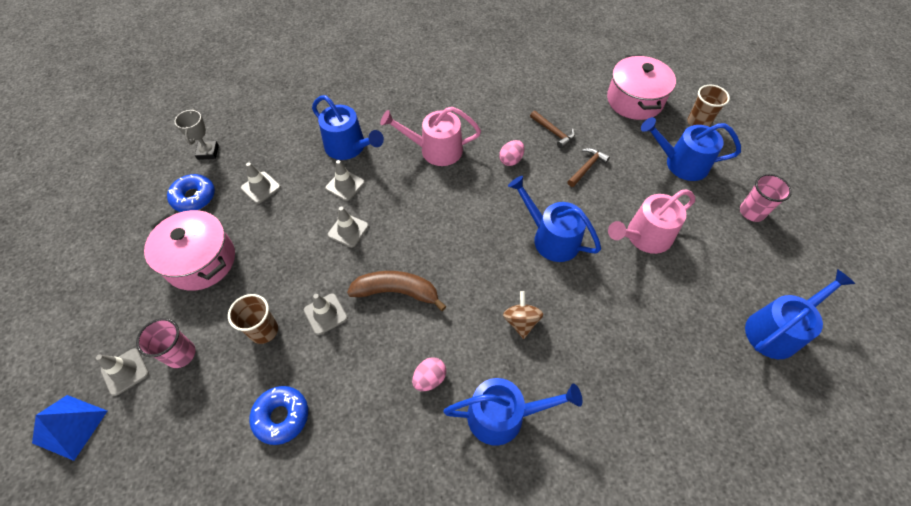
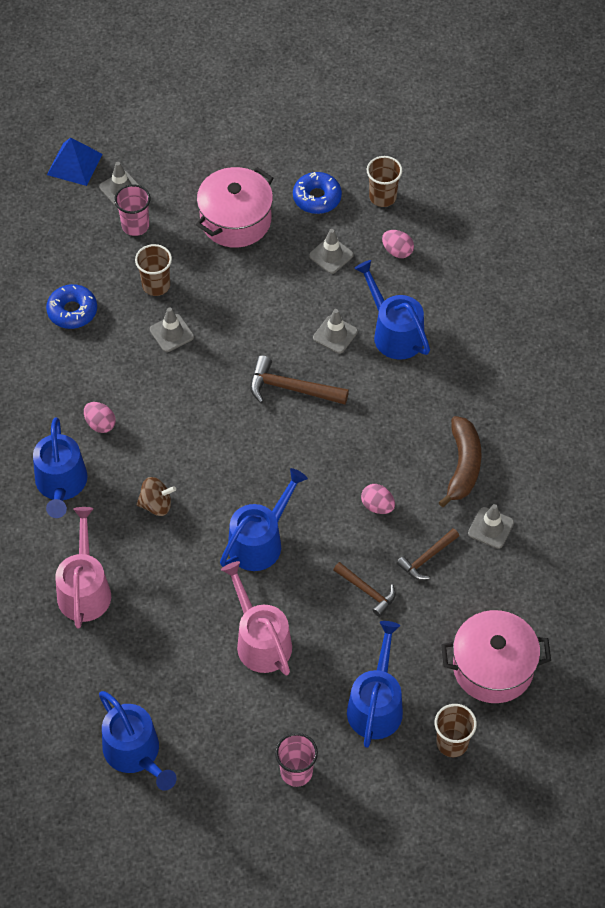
camera: 90 degrees right, 0 degrees up
grey trophy [175,109,219,160] -> brown cup [367,156,402,207]
blue watering can [312,95,384,160] -> blue watering can turned 105 degrees clockwise [354,260,430,360]
grey traffic cone [328,207,369,248] -> grey traffic cone moved to [468,504,514,549]
brown banana [347,271,447,311] -> brown banana moved to [438,416,481,507]
pink watering can [380,107,481,166] -> pink watering can moved to [55,507,111,629]
none -> brown hammer [250,356,349,405]
none -> pink egg [382,230,414,258]

